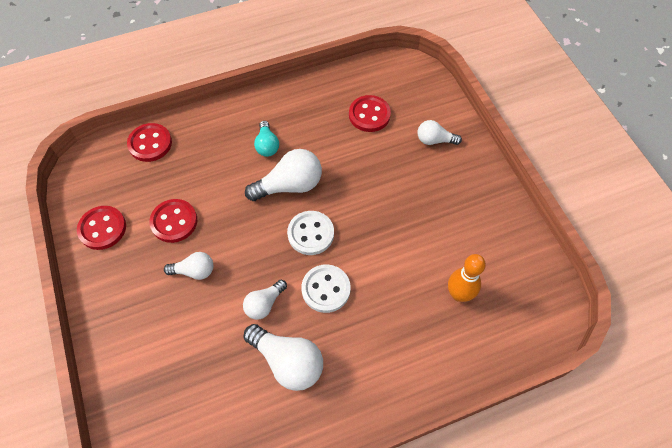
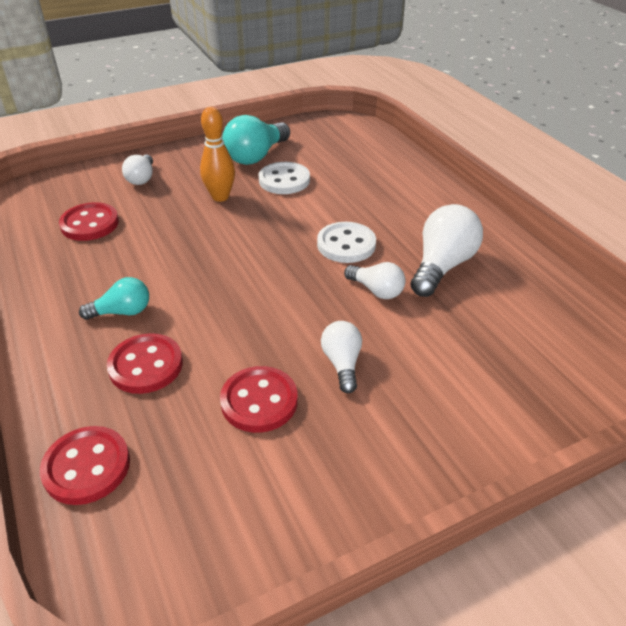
camera: 95 degrees left, 20 degrees down
red button [77,206,126,250] -> red button moved to [107,333,183,394]
white light bulb [245,149,322,201] -> none
white button [287,211,334,255] -> white button moved to [259,162,310,194]
orange bowling pin [448,254,486,302] -> orange bowling pin moved to [200,107,235,202]
none -> turquoise light bulb [222,115,290,165]

